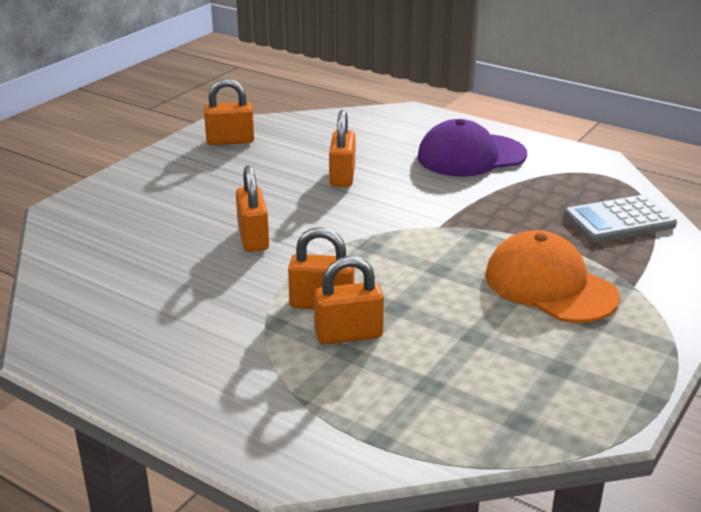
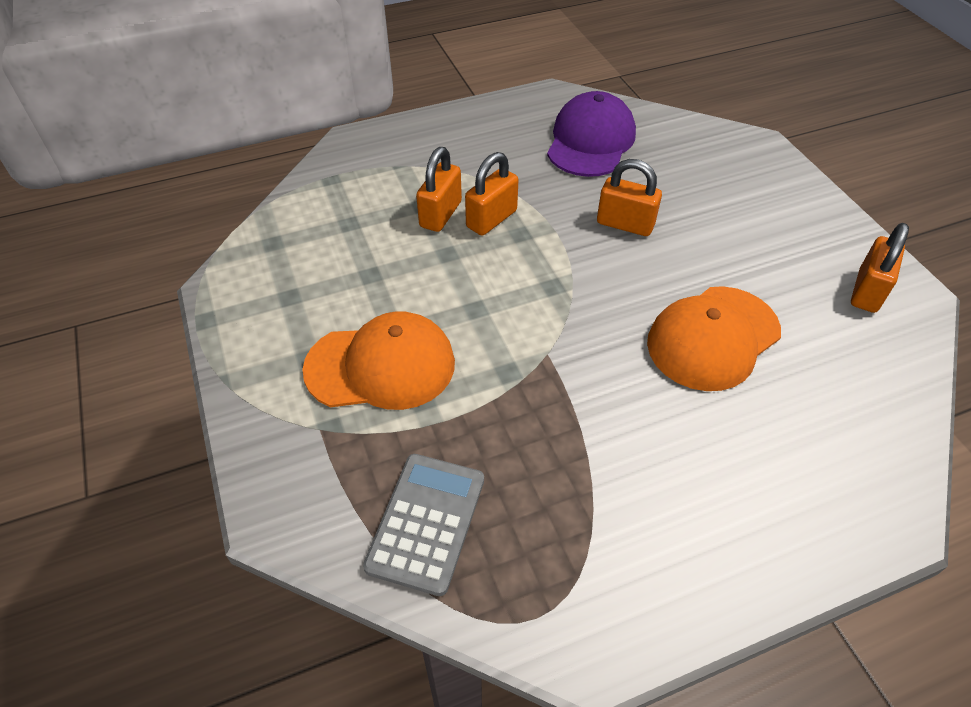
camera: 125 degrees right, 20 degrees up
orange padlock [329,110,355,187] -> orange cap [647,286,781,391]
purple cap [417,119,527,177] -> purple cap moved to [547,91,636,177]

